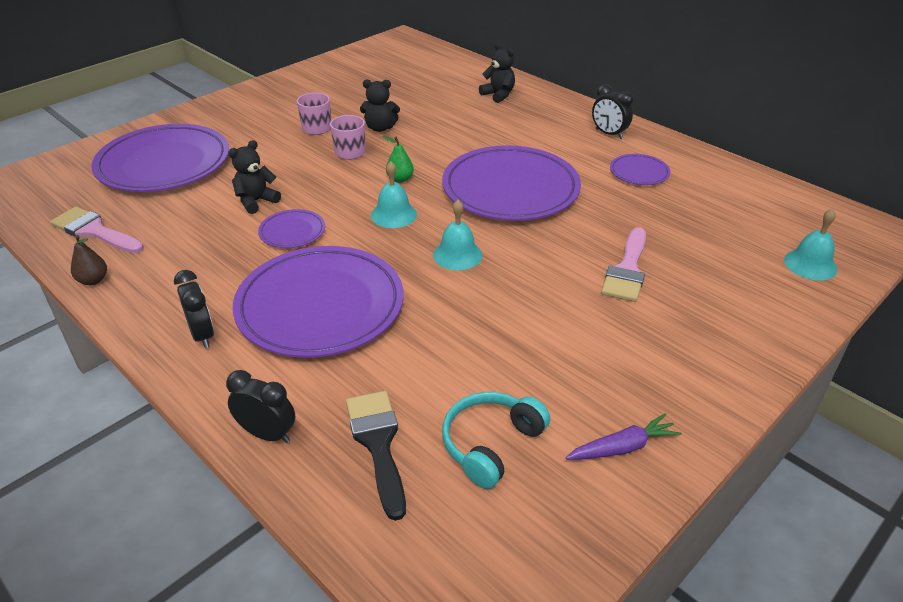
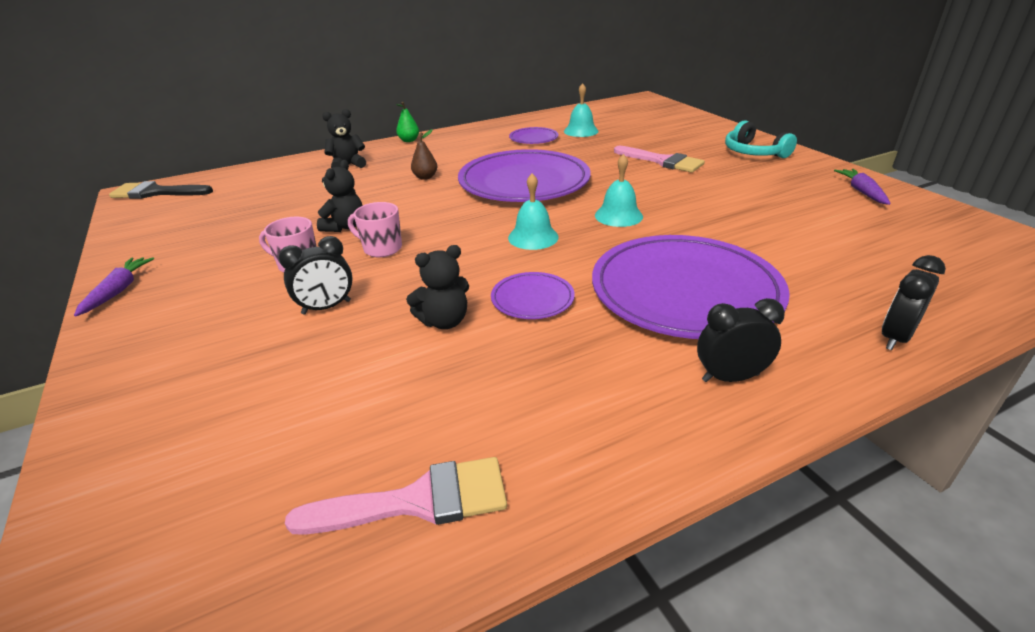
camera: 70 degrees left, 5 degrees down
pink brush [50,207,144,254] -> pink brush turned 150 degrees counterclockwise [285,457,507,535]
brown pear [71,235,107,285] -> brown pear moved to [411,129,437,180]
purple plate [91,124,229,192] -> none
black teddy bear [228,140,281,214] -> black teddy bear turned 90 degrees counterclockwise [406,245,469,329]
black brush [346,391,406,521] -> black brush moved to [109,181,213,199]
green pear [383,136,414,183] -> green pear moved to [396,102,419,142]
turquoise headphones [442,392,550,489] -> turquoise headphones moved to [725,120,797,158]
black clock [592,84,633,139] -> black clock moved to [279,236,353,314]
turquoise bell [784,209,837,280] -> turquoise bell moved to [564,83,599,137]
none -> purple carrot [74,257,154,316]

